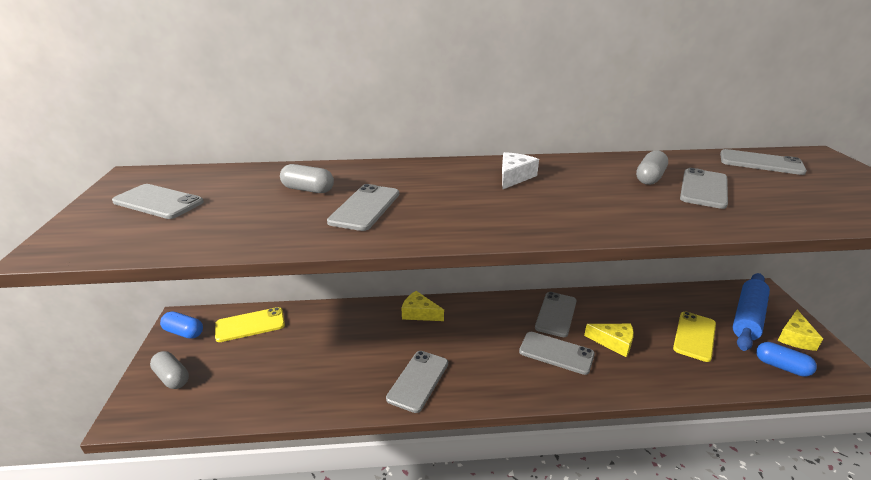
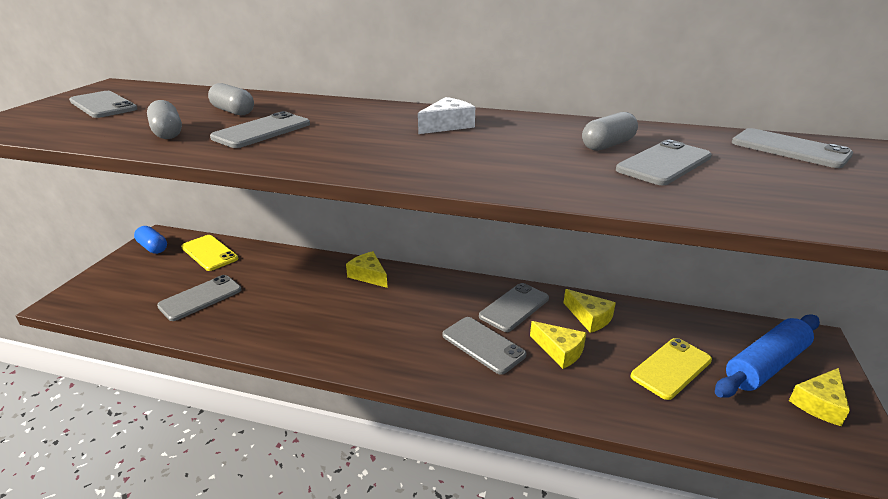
camera: 20 degrees right, 0 degrees up
grey capsule [150,351,189,389] -> grey capsule moved to [147,100,182,139]
yellow phone [215,307,285,342] -> yellow phone turned 45 degrees clockwise [181,235,238,271]
grey phone [386,351,448,413] -> grey phone moved to [157,275,242,321]
blue capsule [756,342,817,377] -> none
none -> yellow cheese [564,289,616,333]

